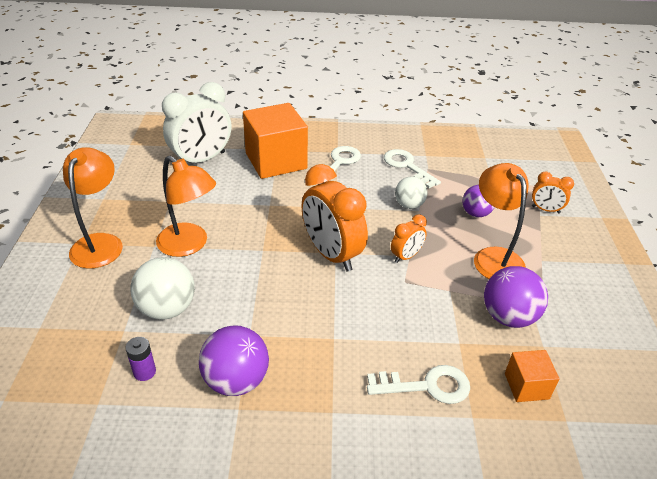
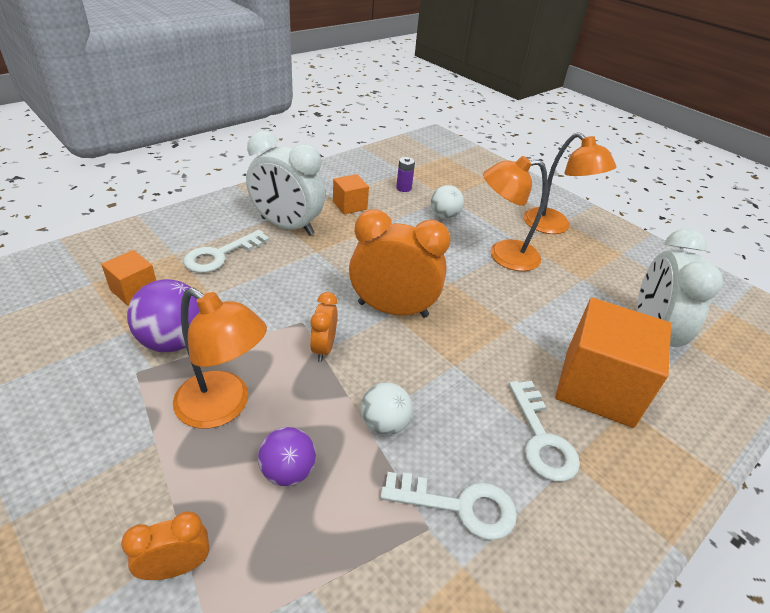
camera: 135 degrees right, 0 degrees up
white ball [130,257,195,319] -> white ball [431,185,464,219], size x0.65
purple ball [199,325,269,396] -> orange cube [333,174,369,215]
none -> white clock [246,131,326,236]

